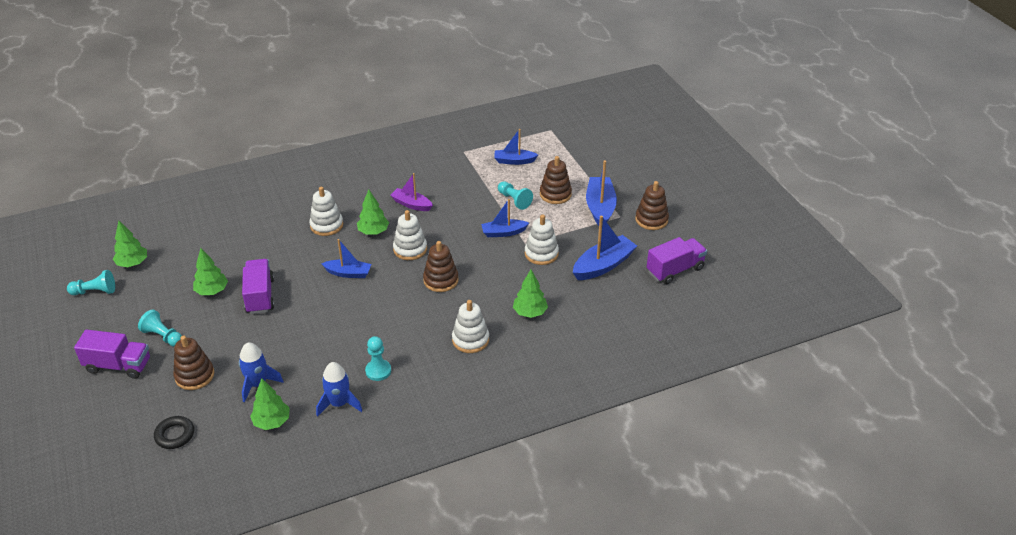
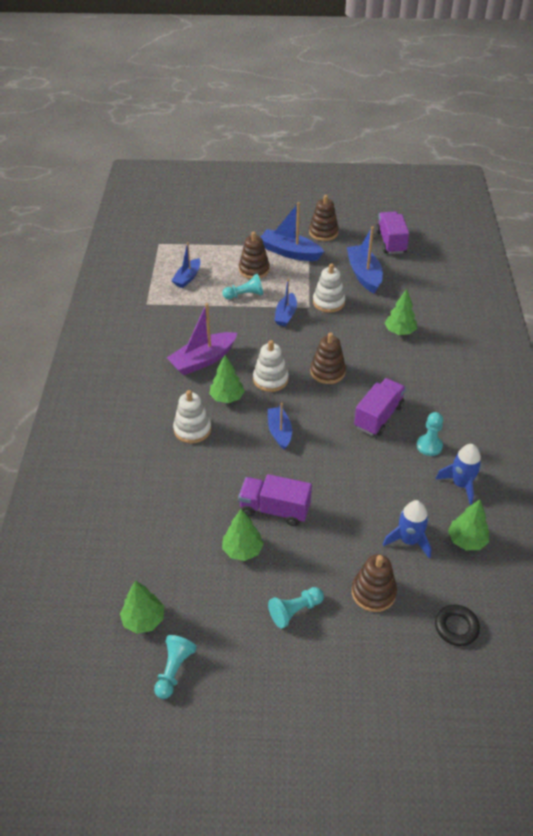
camera: 65 degrees left, 5 degrees up
purple truck [74,329,150,379] -> purple truck moved to [354,378,406,436]
blue boat [322,239,371,278] -> blue boat turned 45 degrees counterclockwise [268,403,292,450]
purple boat [391,173,433,211] -> purple boat [167,303,237,375], size x1.56
white stacking toy [452,300,489,353] -> none

